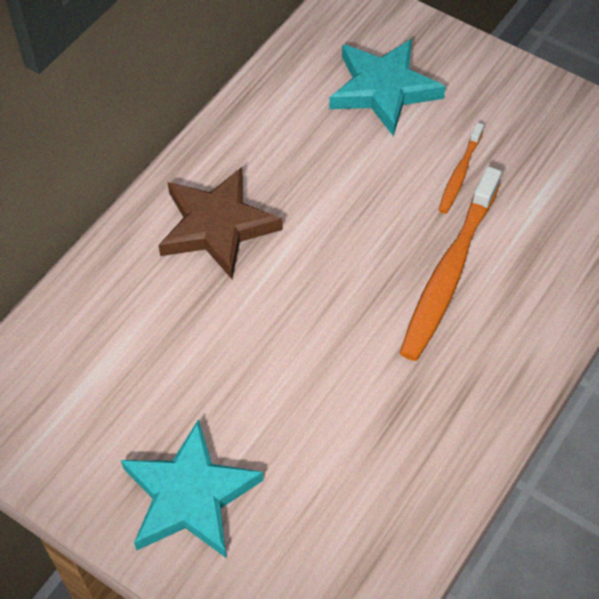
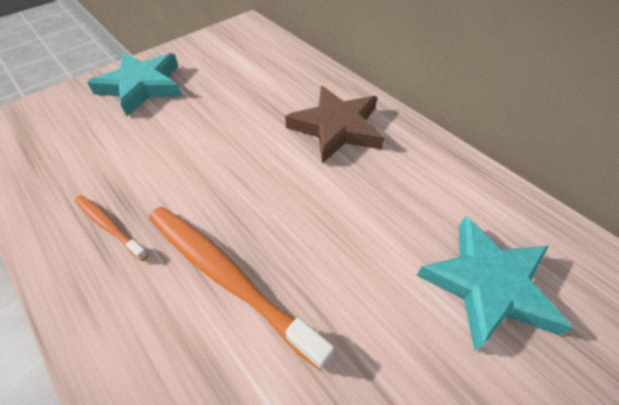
camera: 105 degrees right, 5 degrees down
orange toothbrush [439,122,484,214] -> orange toothbrush moved to [75,195,149,261]

